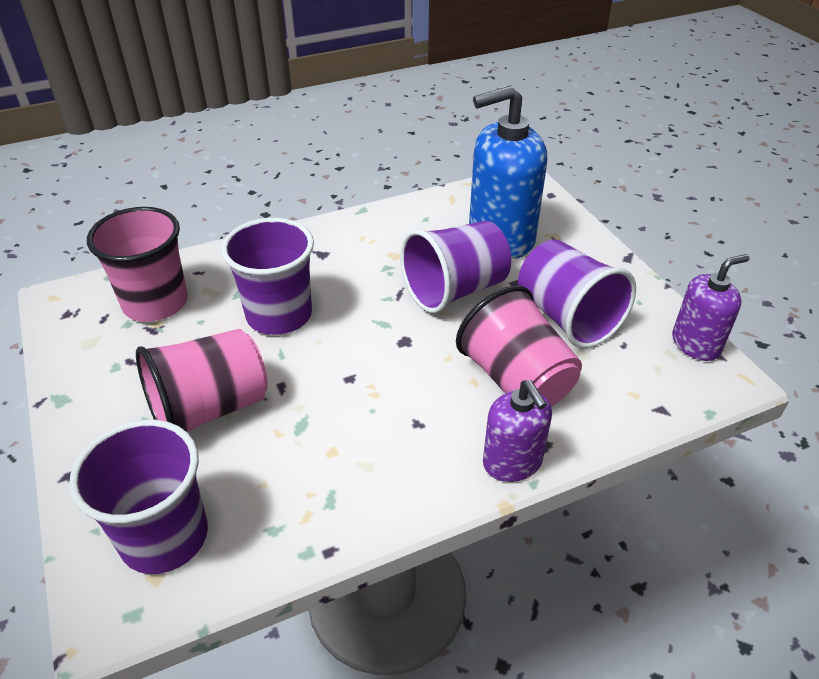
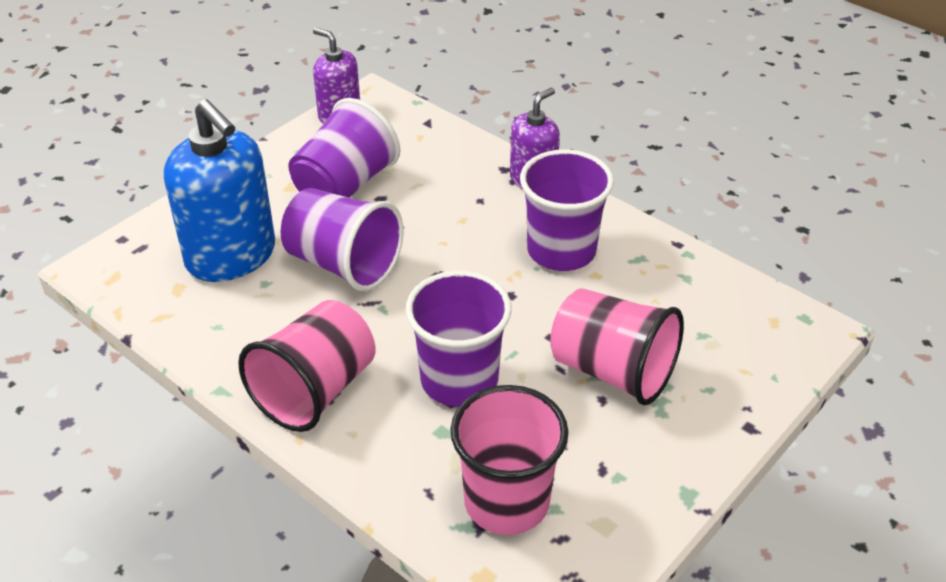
camera: 115 degrees left, 0 degrees up
purple cup [69,420,208,574] -> purple cup moved to [520,149,614,271]
pink cup [456,286,582,407] -> pink cup moved to [238,300,375,432]

